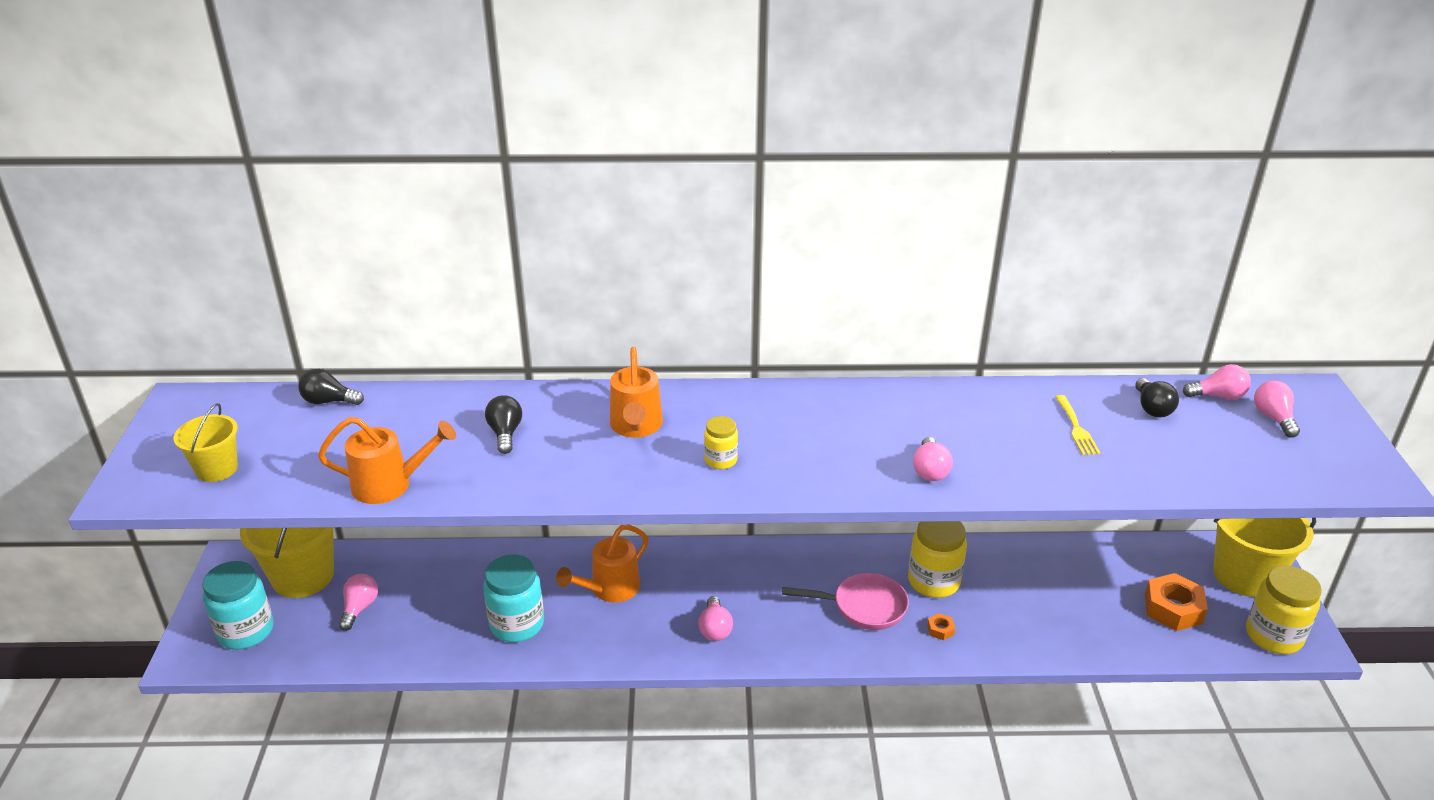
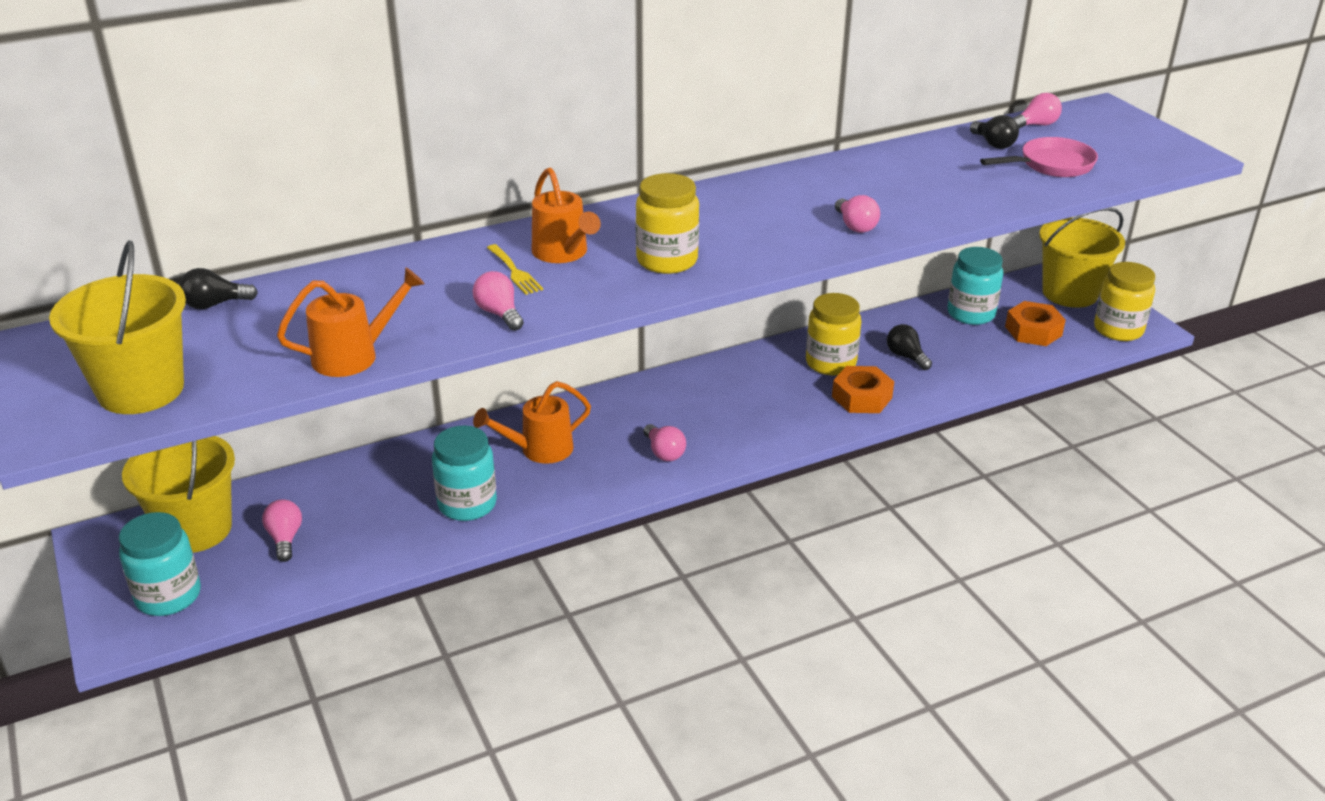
camera: 25 degrees left, 0 degrees up
yellow bucket [173,403,238,482] -> yellow bucket [49,240,186,414], size x1.79
black light bulb [485,395,522,454] -> black light bulb moved to [887,324,932,370]
orange watering can [556,525,648,602] -> orange watering can turned 45 degrees clockwise [473,381,591,464]
yellow jar [704,416,738,469] -> yellow jar [636,173,699,274], size x1.83
pink pan [782,573,909,630] -> pink pan moved to [980,137,1098,177]
orange nut [927,613,955,640] -> orange nut [832,366,894,413], size x2.22
yellow fork [1055,395,1100,455] -> yellow fork moved to [487,244,543,295]
pink light bulb [1254,380,1300,438] -> pink light bulb moved to [473,271,524,331]
none -> turquoise jar [947,247,1003,325]

